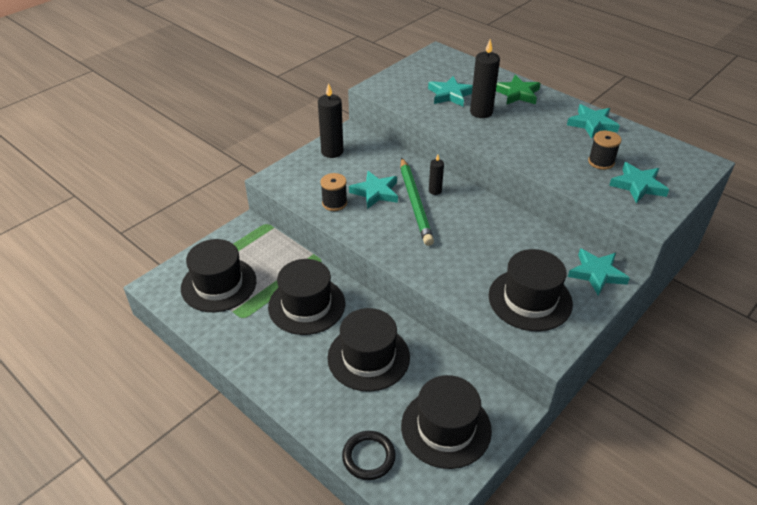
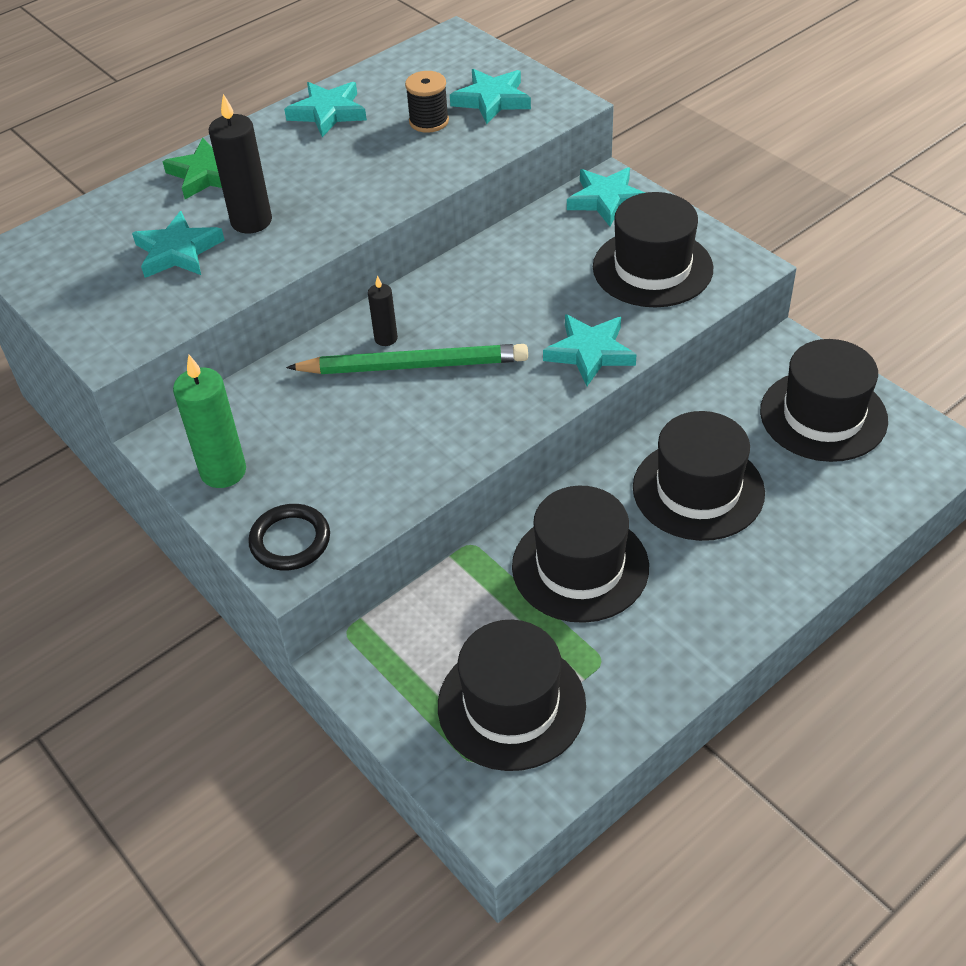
camera: 80 degrees left, 5 degrees up
black candle [318,83,344,158] -> green candle [173,355,246,488]
black spool [321,173,347,211] -> none
black ring [342,431,396,480] -> black ring moved to [248,504,330,571]
turquoise star [349,171,398,209] -> turquoise star moved to [543,314,636,386]

